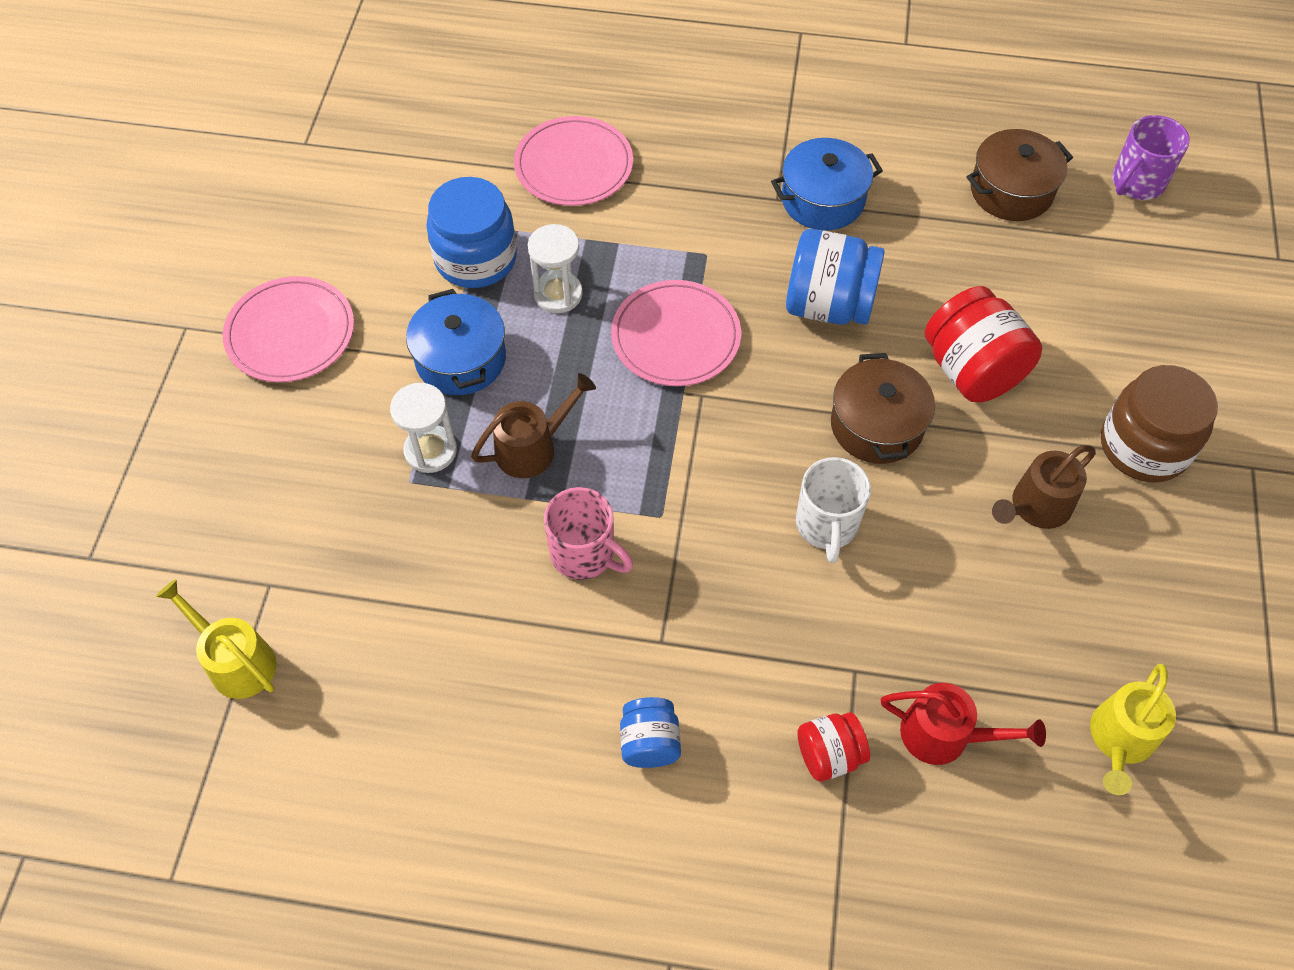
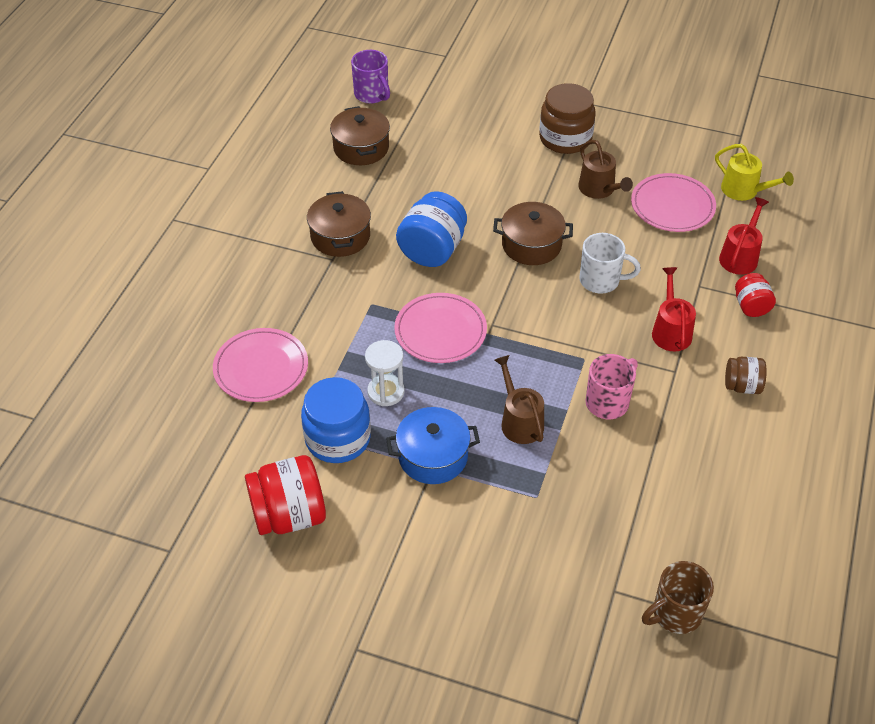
camera: 80 degrees left, 10 degrees down
yellow watering can [156,579,276,699] -> brown mug [642,561,714,634]
pink plate [223,276,354,382] -> pink plate moved to [631,173,716,232]
white hourglass [390,383,457,473] -> none
blue jar [620,697,681,768] -> brown jar [725,357,767,394]
blue pot [771,138,883,230] -> brown pot [307,191,371,257]
red jar [925,286,1042,402] -> red jar moved to [245,455,326,535]
none -> red watering can [652,267,696,351]

